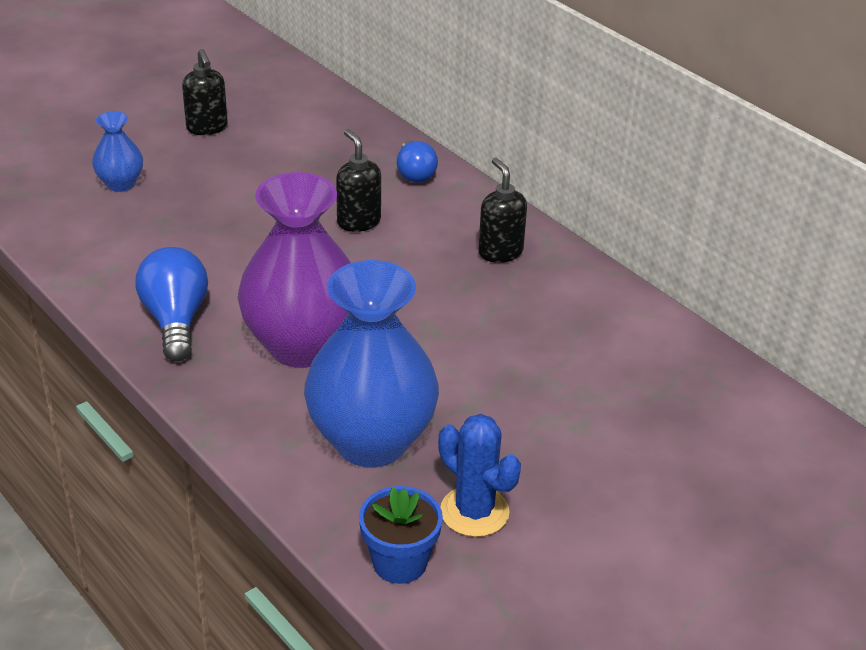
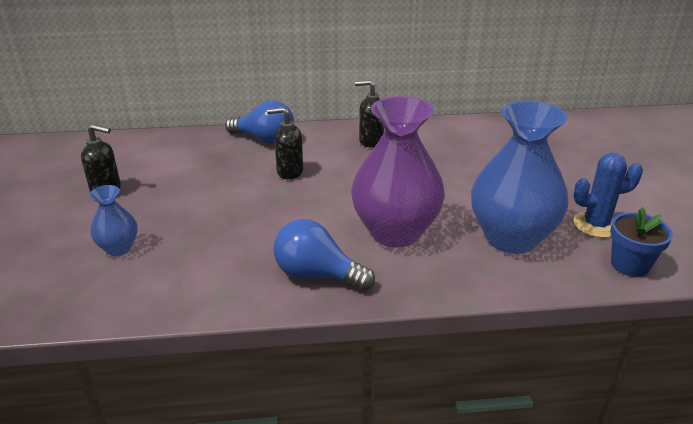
camera: 55 degrees left, 5 degrees down
blue light bulb [397,140,438,182] -> blue light bulb [225,100,294,144], size x1.50

